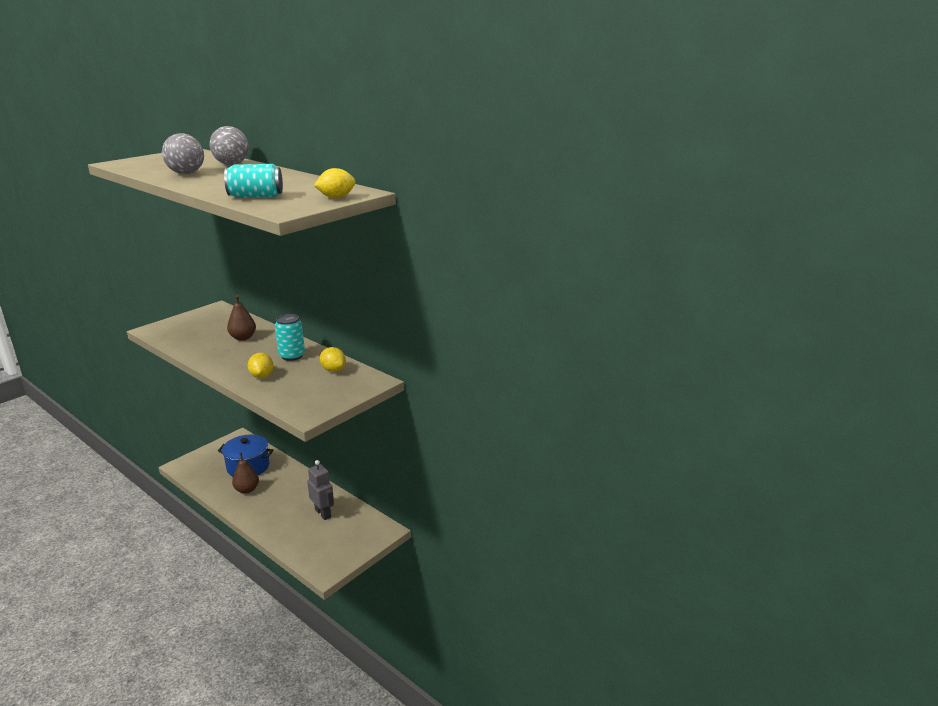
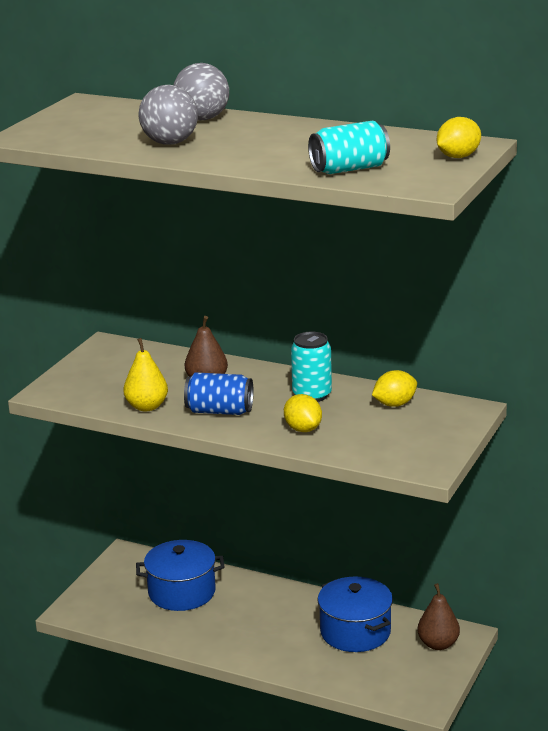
camera: 15 degrees left, 0 degrees up
brown pear [232,453,259,494] -> brown pear moved to [417,583,460,650]
grey robot [307,460,334,520] -> blue pot [317,577,393,652]
yellow lemon [320,347,346,372] -> yellow lemon turned 60 degrees counterclockwise [372,370,417,407]
none -> yellow pear [124,338,168,411]
none -> blue can [184,372,253,415]

